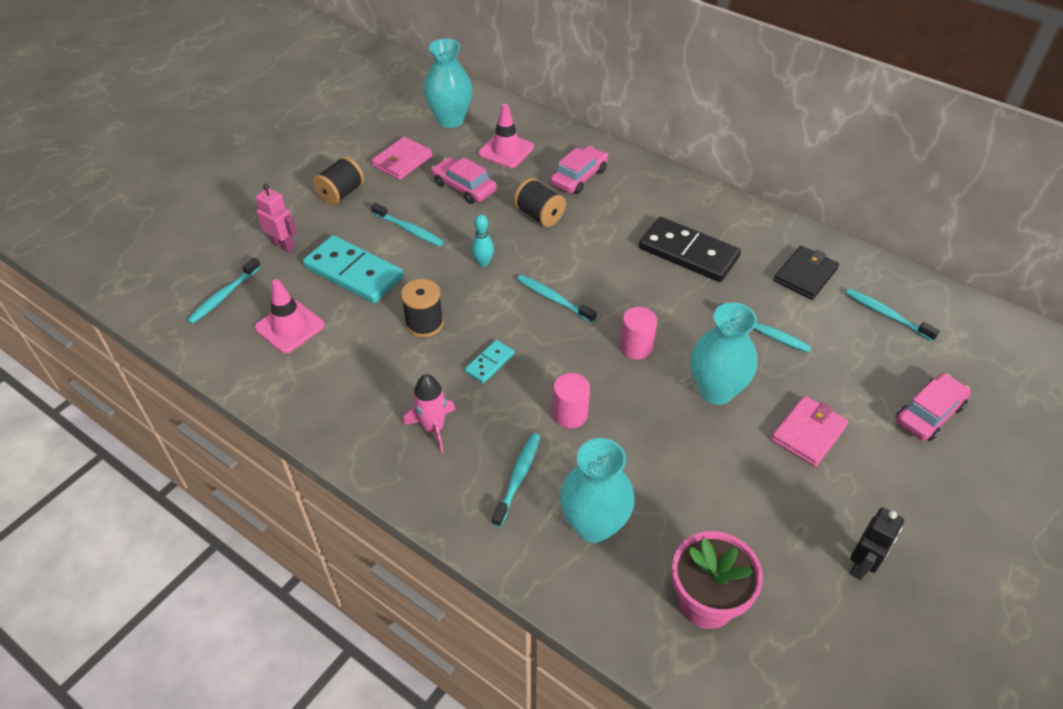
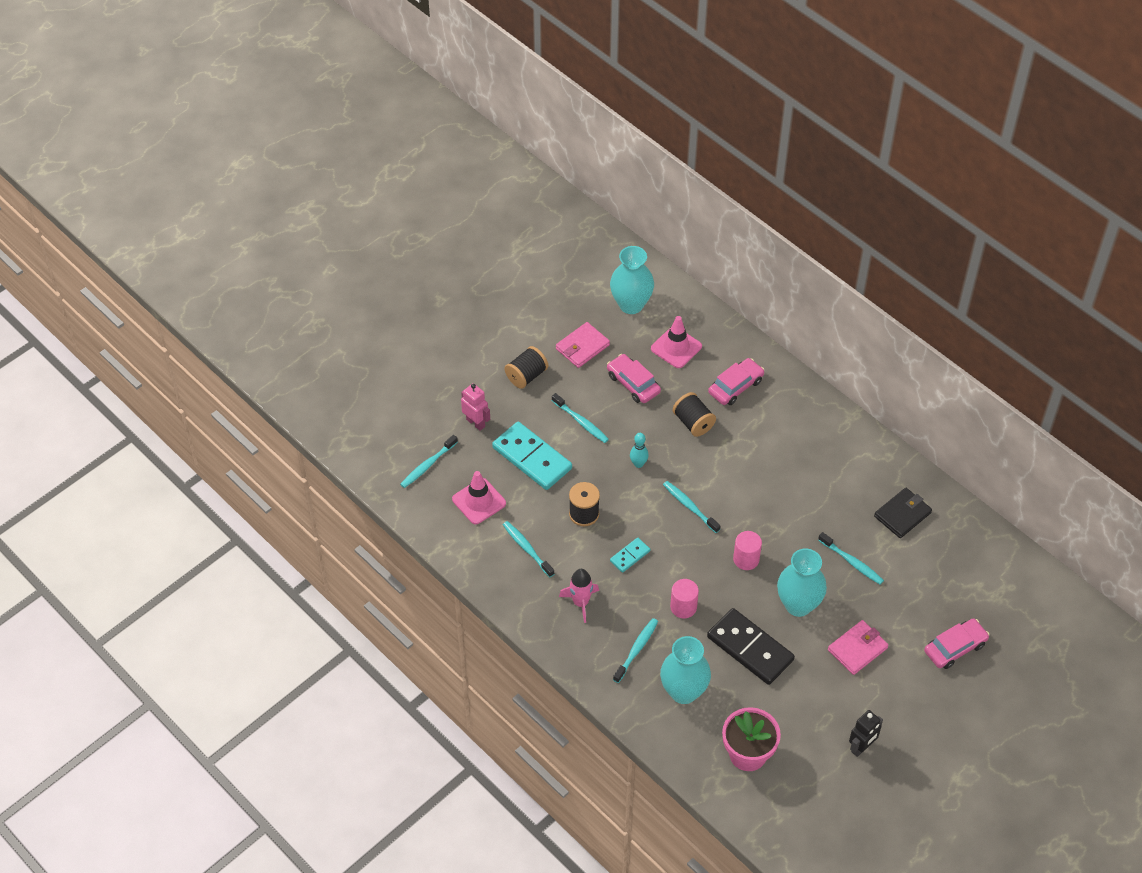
camera: 10 degrees right, 5 degrees up
black domino [639,217,741,282] -> black domino moved to [707,608,795,685]
turquoise toothbrush [845,288,940,342] -> turquoise toothbrush moved to [503,521,555,577]

